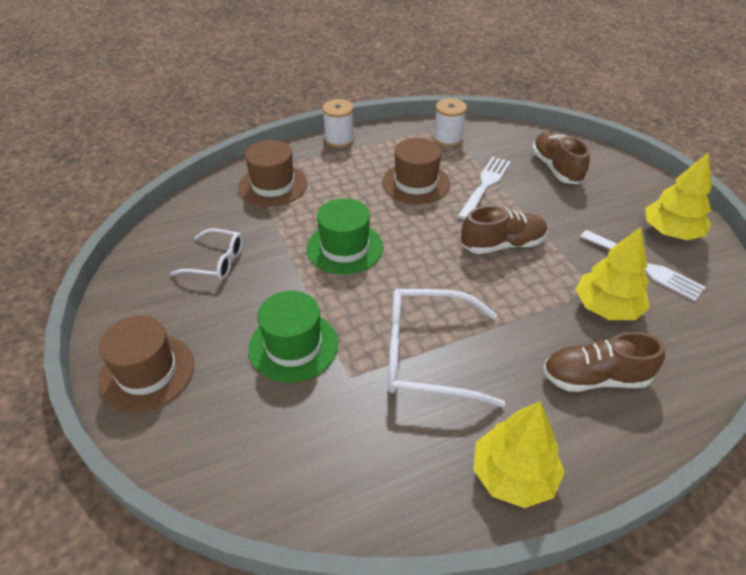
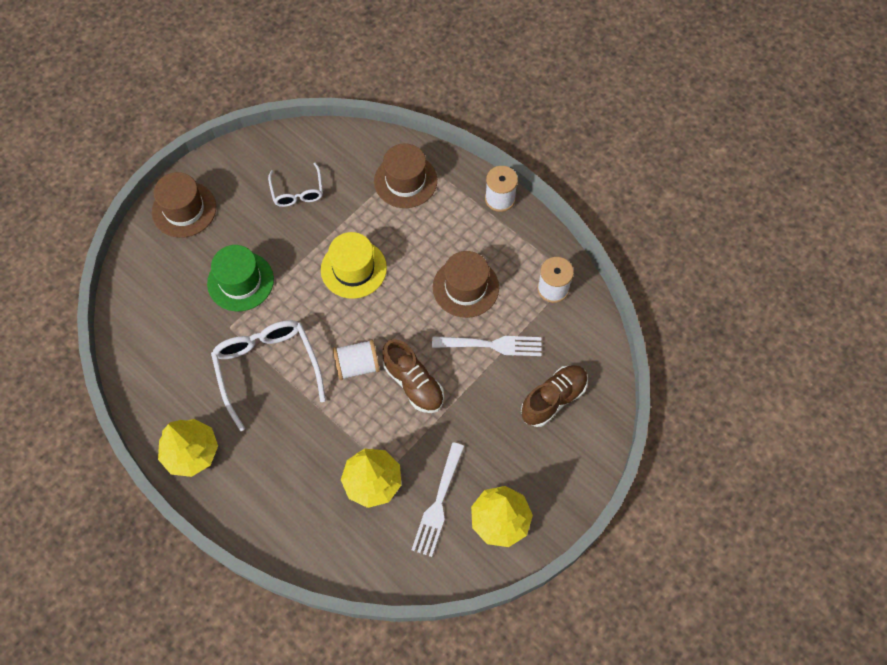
camera: 65 degrees right, 20 degrees up
green hat [307,198,383,275] -> yellow hat [321,232,387,299]
brown shoe [543,332,665,392] -> none
none -> white spool [333,339,380,380]

